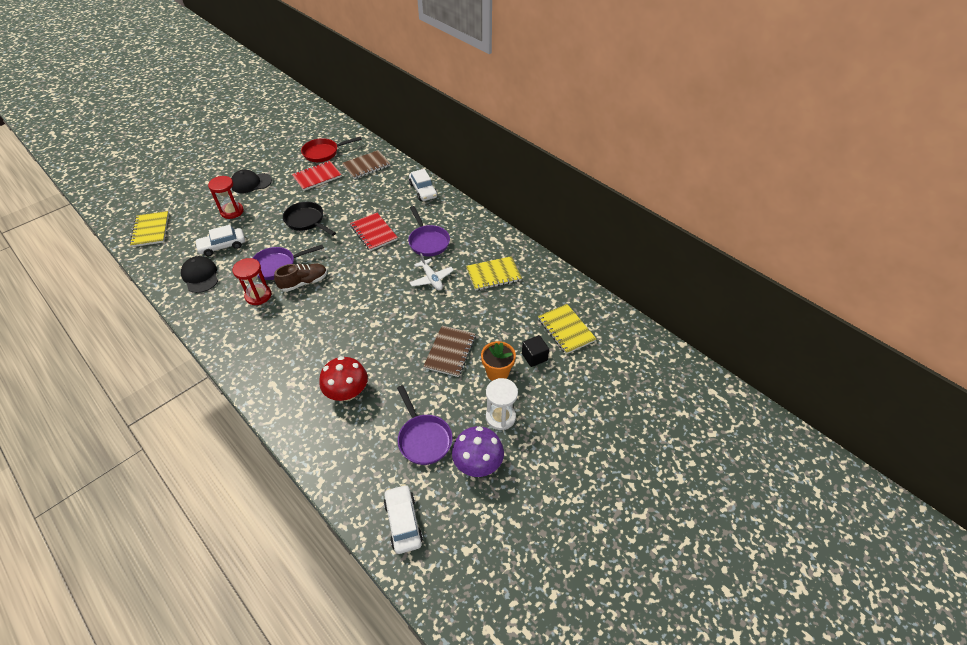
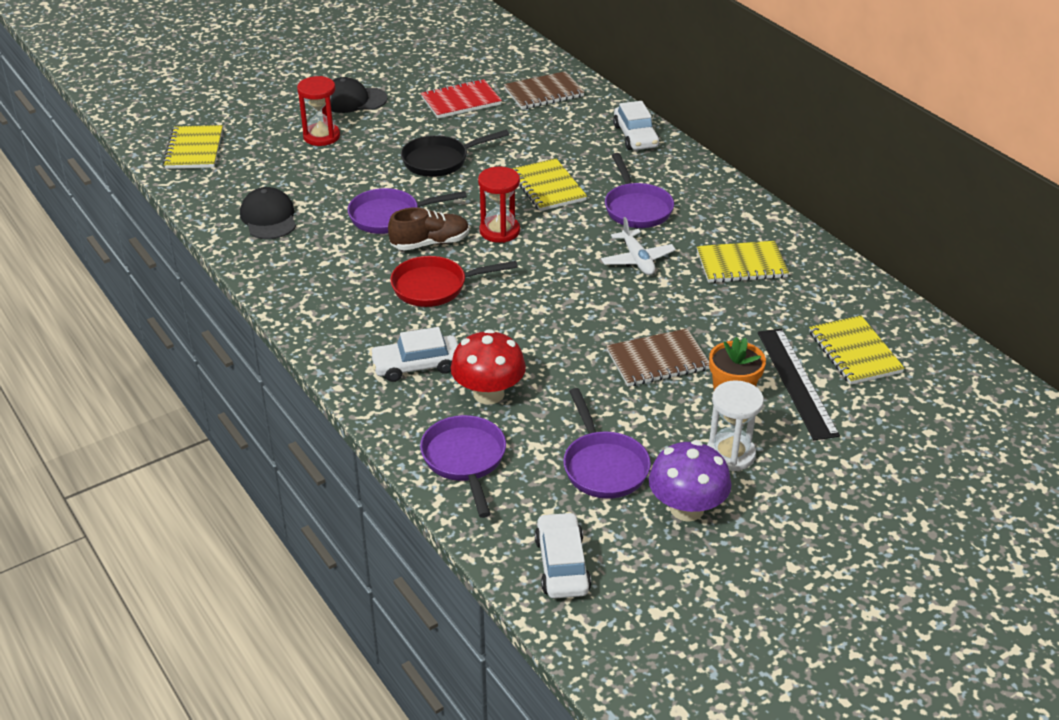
camera: 10 degrees right, 10 degrees down
white car [195,225,245,256] -> white car moved to [369,327,458,382]
red hourglass [232,258,271,305] -> red hourglass moved to [478,166,520,243]
black pan [283,202,336,236] -> black pan turned 75 degrees counterclockwise [401,130,509,177]
red pan [301,136,362,162] -> red pan moved to [390,256,518,307]
red notebook [350,213,398,251] -> yellow notebook [511,158,587,211]
brown notebook [423,326,476,377] -> brown notebook turned 45 degrees clockwise [606,328,710,387]
black cube [522,335,549,367] -> black ruler [758,328,840,440]
none -> purple pan [420,415,506,518]

